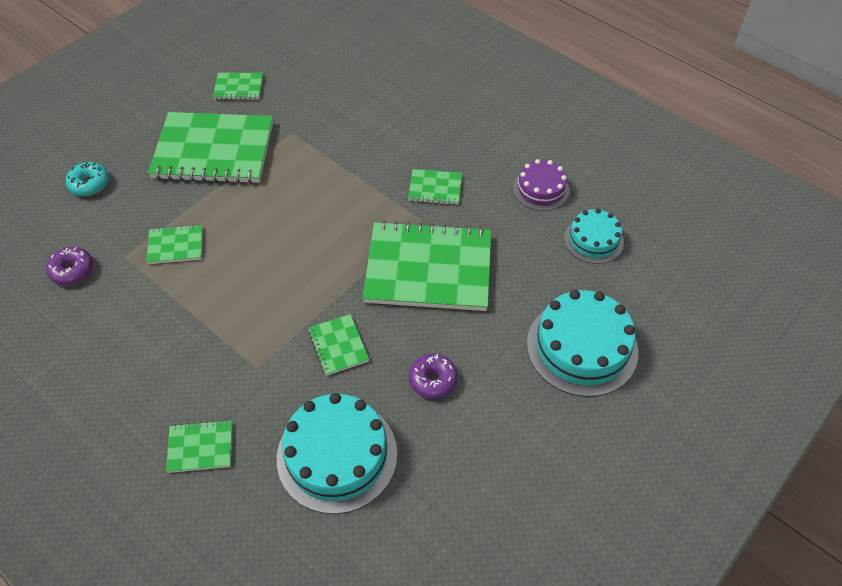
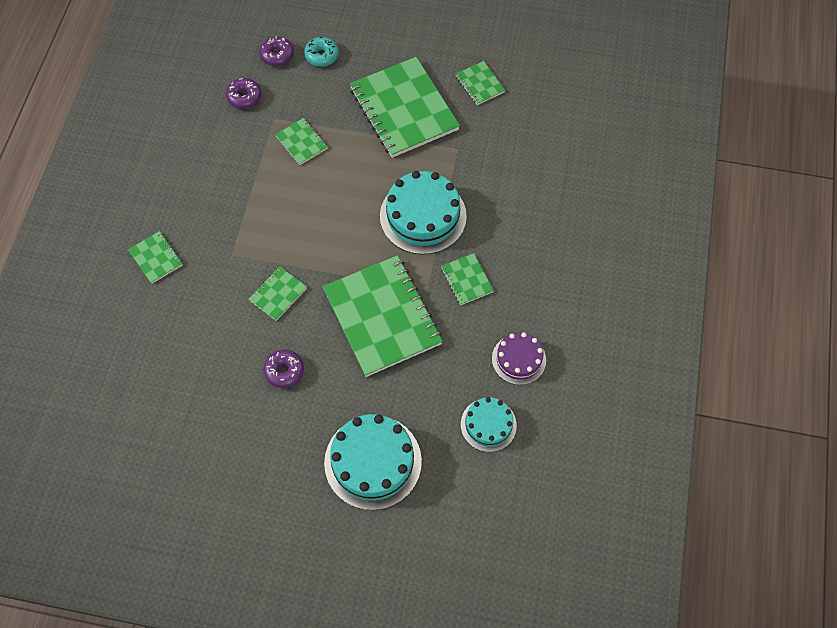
camera: 60 degrees right, 10 degrees up
turquoise cake [277,393,397,514] -> turquoise cake moved to [380,171,467,255]
none -> purple donut [259,36,294,66]

